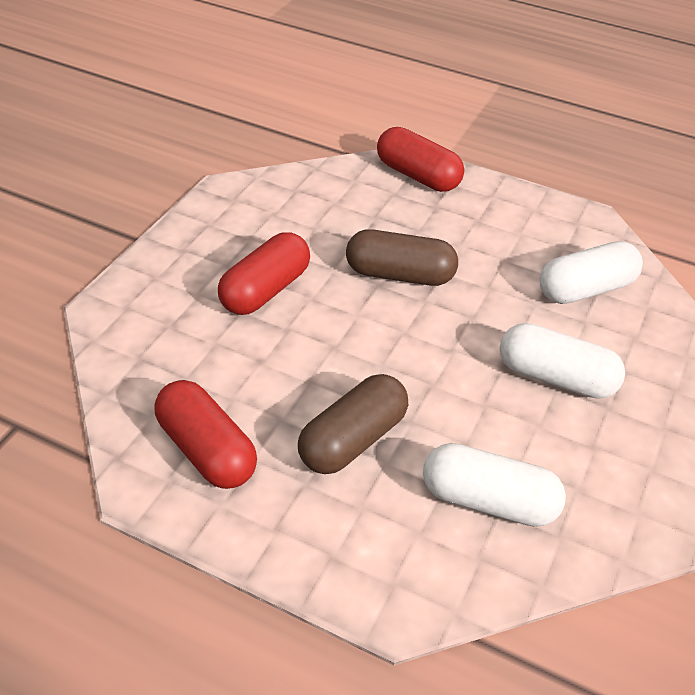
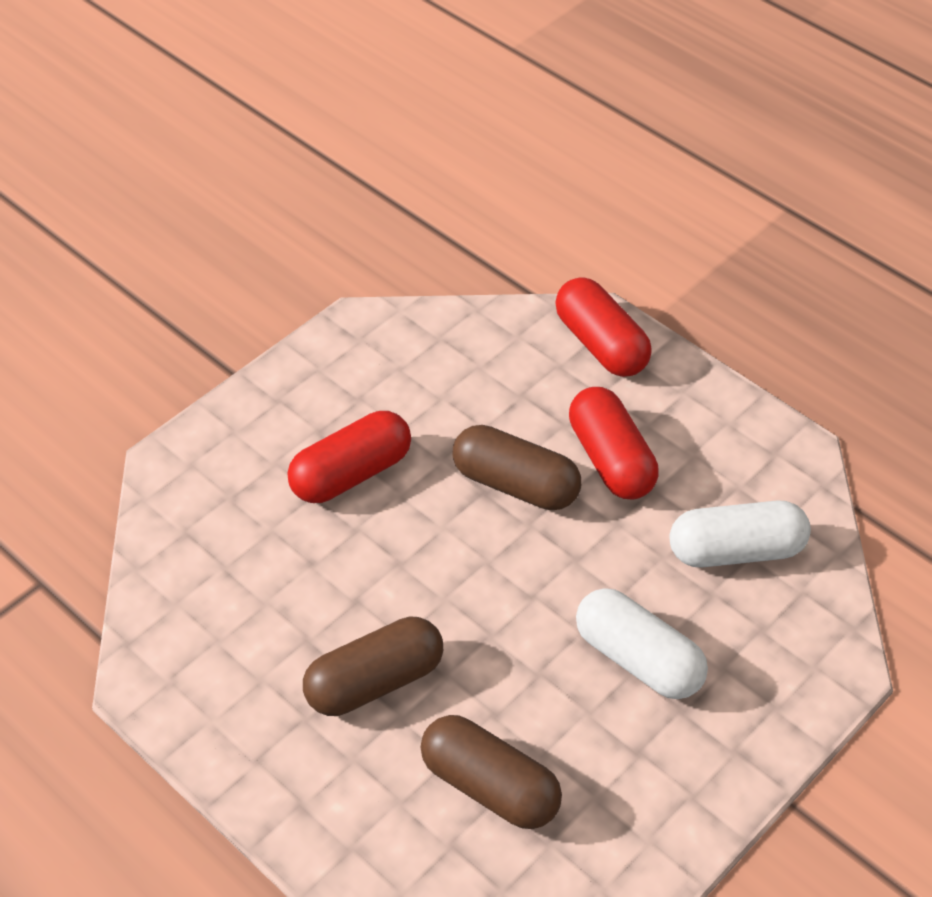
camera: 20 degrees right, 5 degrees up
red capsule [154,380,257,489] -> red capsule moved to [569,387,659,499]
white capsule [423,443,566,527] -> brown capsule [421,715,562,829]

